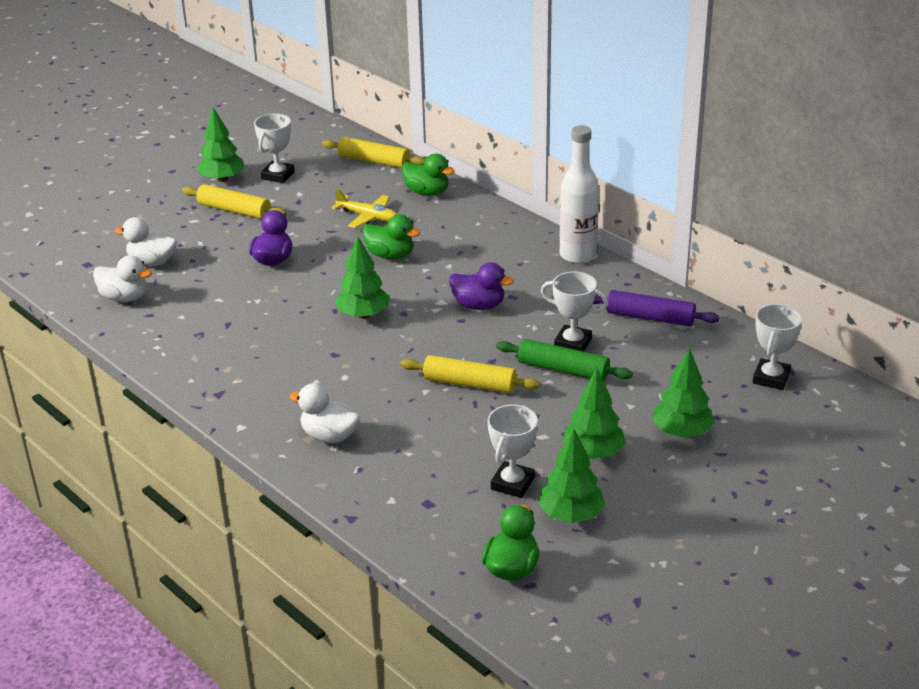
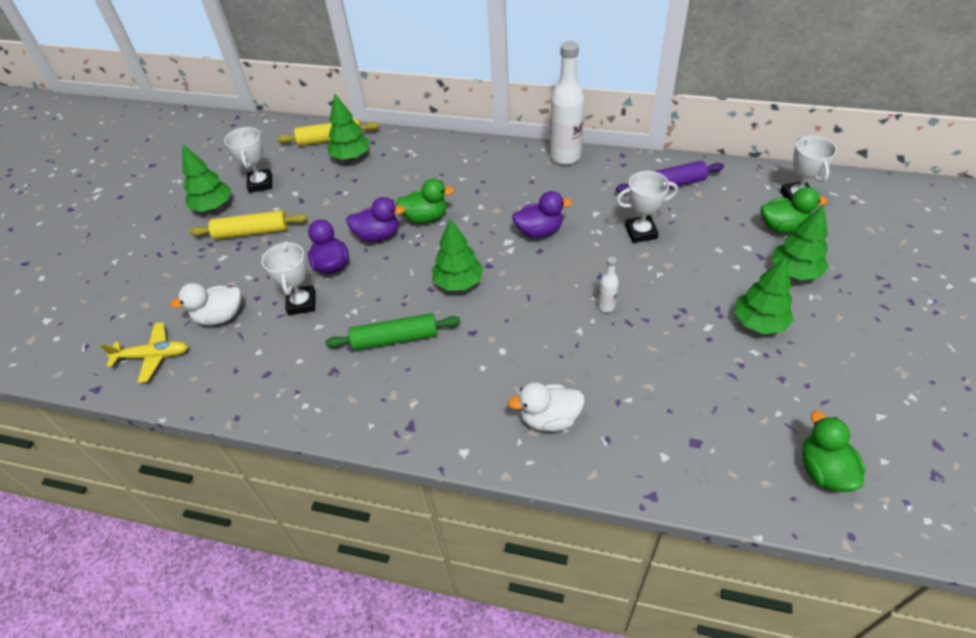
camera: 30 degrees left, 15 degrees up
white duck [93,255,152,302] -> none
yellow plane [331,189,398,228] -> yellow plane moved to [100,322,188,383]
yellow rolling pin [400,355,540,393] -> white bottle [598,257,619,312]
green duck [402,154,455,196] -> green duck moved to [761,187,828,233]
white trophy [488,405,538,498] -> white trophy moved to [262,241,316,315]
green rolling pin [496,339,633,381] -> green rolling pin moved to [325,313,460,350]
green tree [539,429,605,523] -> green tree moved to [327,94,370,160]
none -> purple duck [346,197,405,241]

